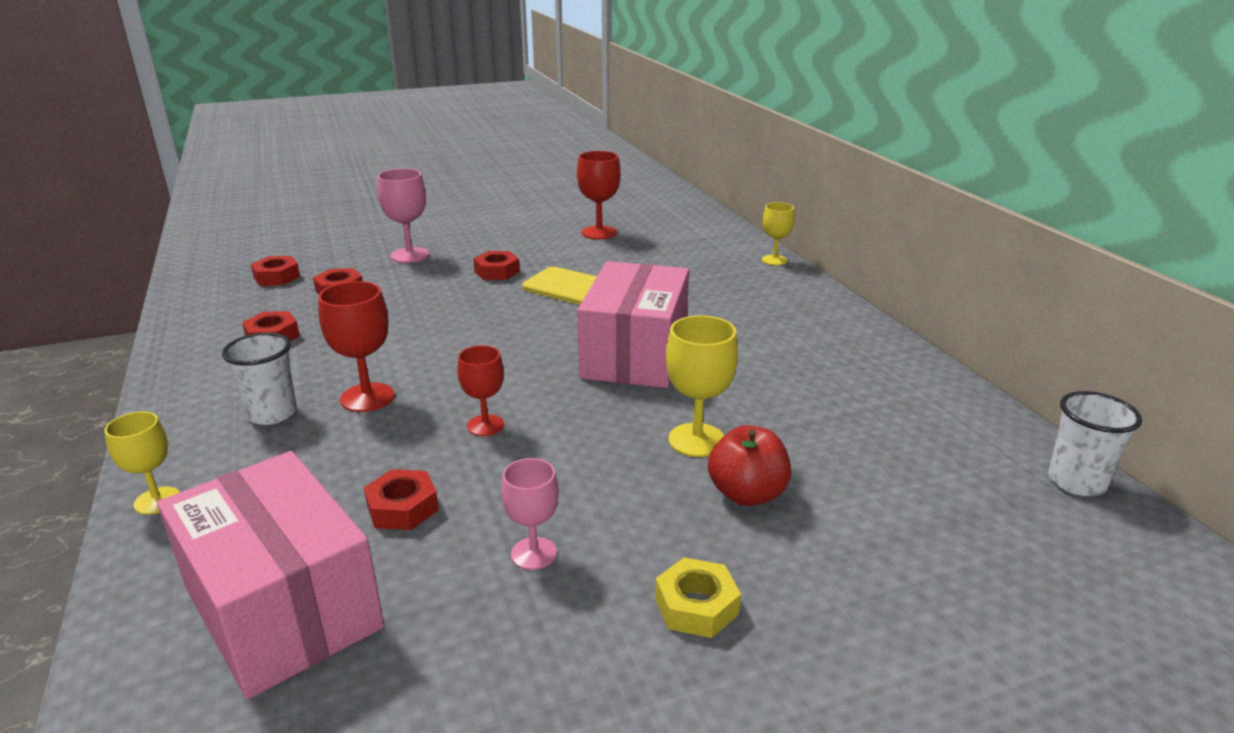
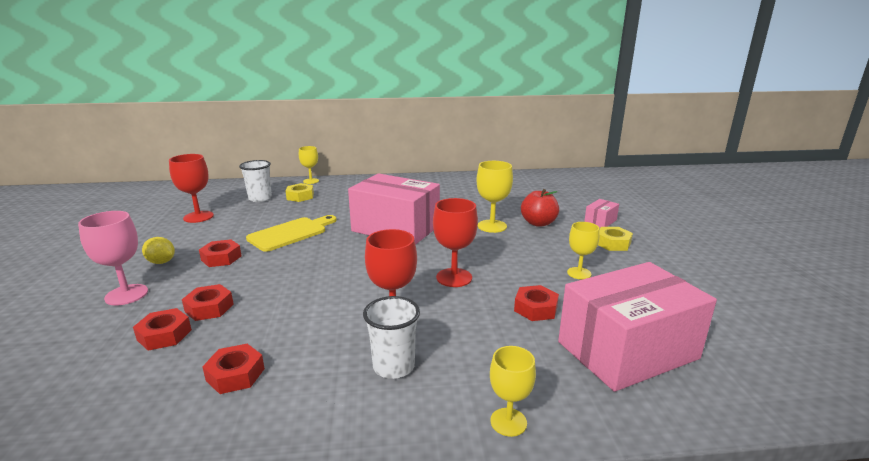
camera: 75 degrees left, 5 degrees down
red nut [251,256,300,286] -> red nut moved to [182,284,234,321]
red goblet [457,345,504,436] -> red goblet [433,198,478,287], size x1.50
pink goblet [501,458,559,570] -> yellow goblet [567,222,599,279]
white cup [1048,391,1142,496] -> white cup moved to [239,160,272,202]
none -> yellow lemon [142,237,175,264]
none -> yellow nut [286,183,314,202]
none -> pink box [584,199,619,227]

